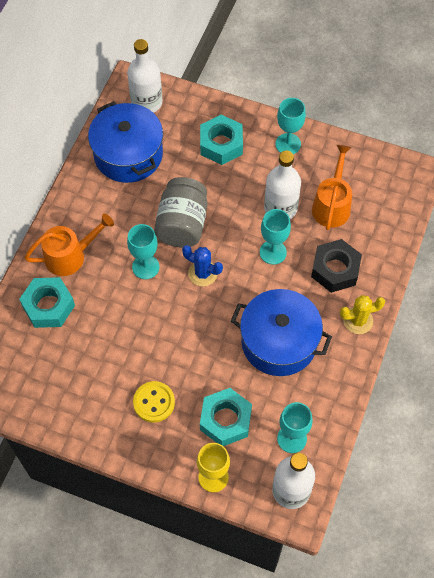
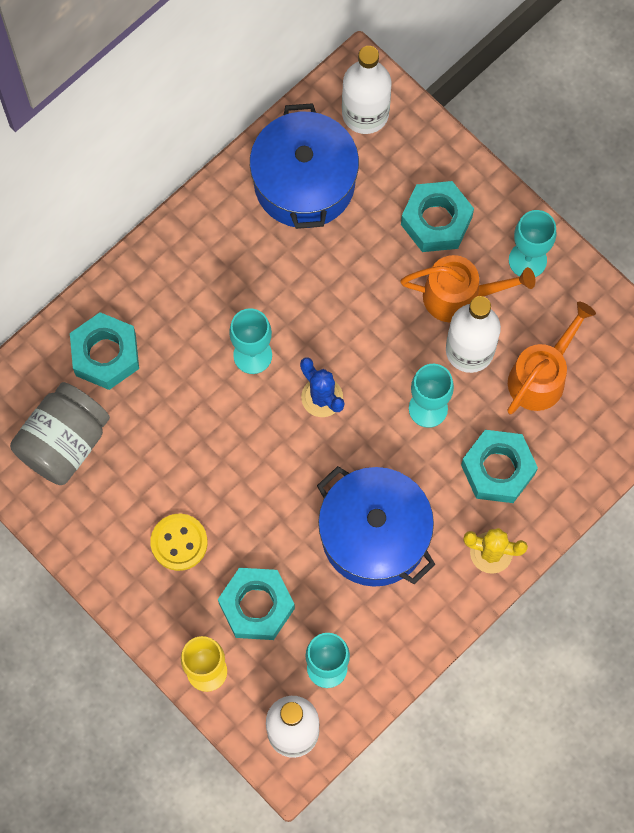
camera: 25 degrees right, 10 degrees up
orange watering can [25,214,114,276] -> orange watering can moved to [401,255,536,323]
grey jar [154,177,207,248] -> grey jar moved to [10,382,110,485]
black nut [311,239,362,293] -> turquoise nut [461,430,538,503]

